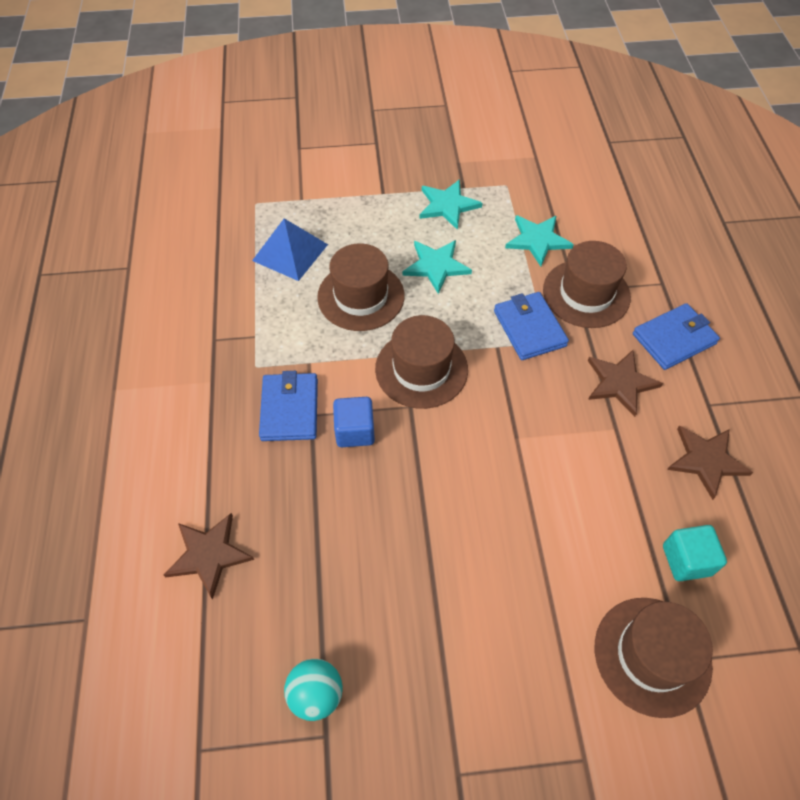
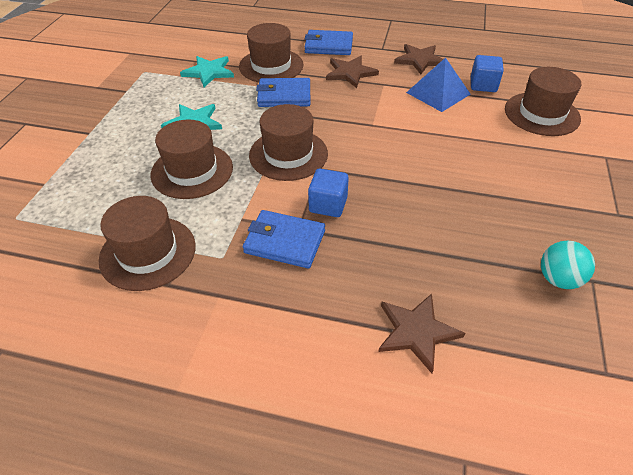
camera: 70 degrees left, 10 degrees down
blue pyramid [252,218,328,281] -> blue pyramid moved to [406,57,471,112]
turquoise star [419,179,482,230] -> none
blue wallet [633,303,720,370] -> blue wallet turned 75 degrees counterclockwise [305,30,353,55]
turquoise cube [663,525,727,581] -> blue cube [471,55,504,92]
none -> brown hat [99,196,196,291]

